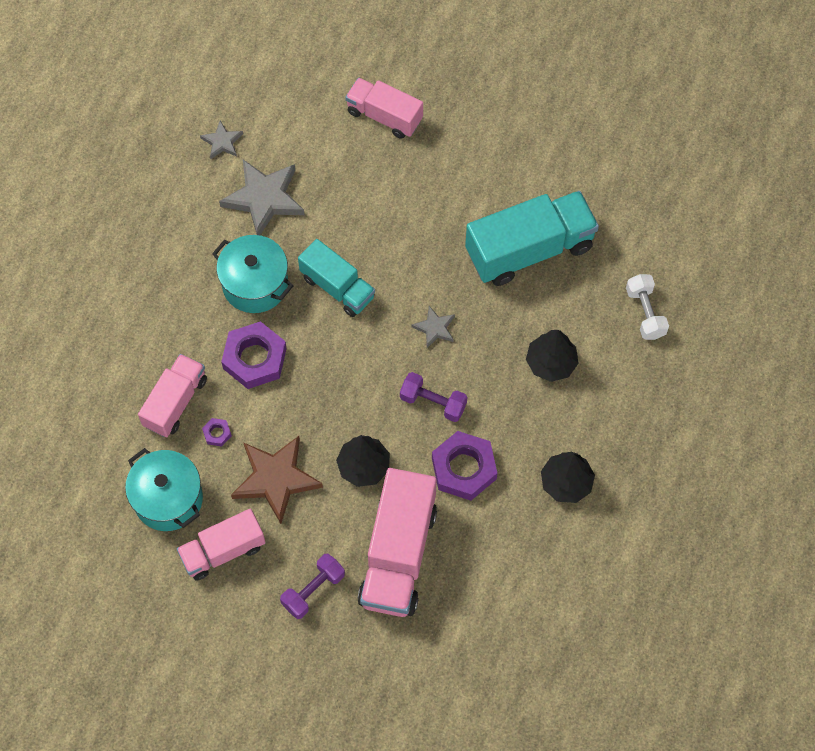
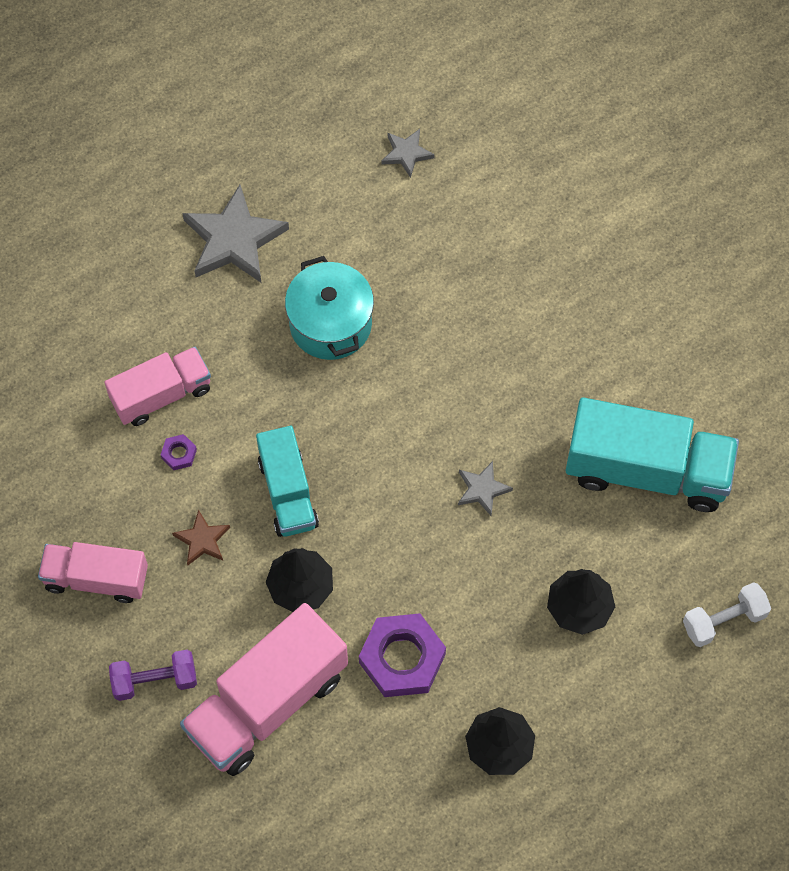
camera: 35 degrees right, 0 degrees up
turquoise pot [125,448,203,531] -> none
grey star [219,160,305,235] -> grey star moved to [182,185,289,283]
purple nut [221,321,287,389] -> none
brown star [231,436,323,524] -> brown star [172,509,230,565], size x0.51
turquoise truck [298,239,375,317] -> turquoise truck moved to [256,426,319,537]
pink truck [345,78,423,139] -> none
purple dumbbell [400,372,467,422] -> none
white dumbbell [626,274,669,340] -> white dumbbell turned 45 degrees clockwise [683,582,771,647]

